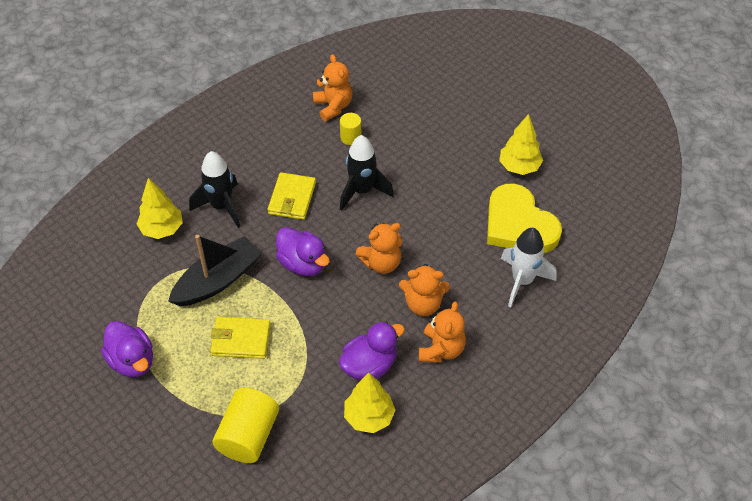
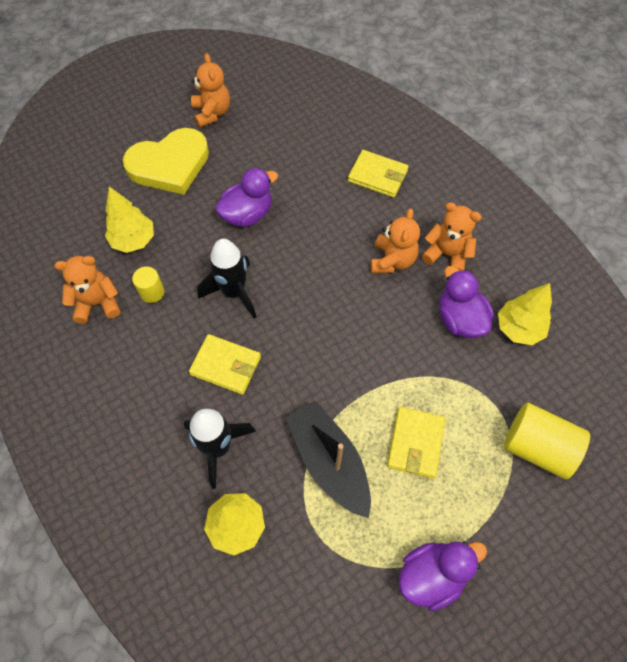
camera: 80 degrees left, 10 degrees up
purple duck [276,227,330,276] -> purple duck moved to [215,168,278,227]
orange teddy bear [355,223,402,274] -> orange teddy bear moved to [191,53,230,128]
yellow heart [487,183,562,253] -> yellow heart moved to [123,128,209,195]
yellow tree [499,114,543,175] -> yellow tree moved to [105,187,154,253]
white rocket [501,228,556,307] -> yellow wallet [348,150,409,198]

